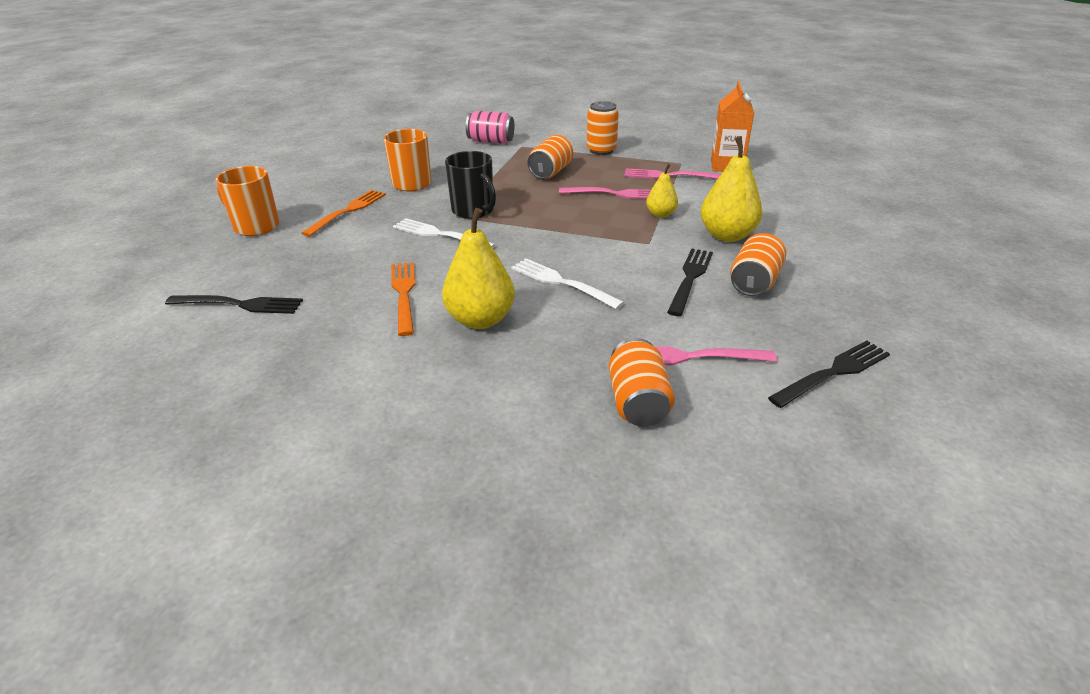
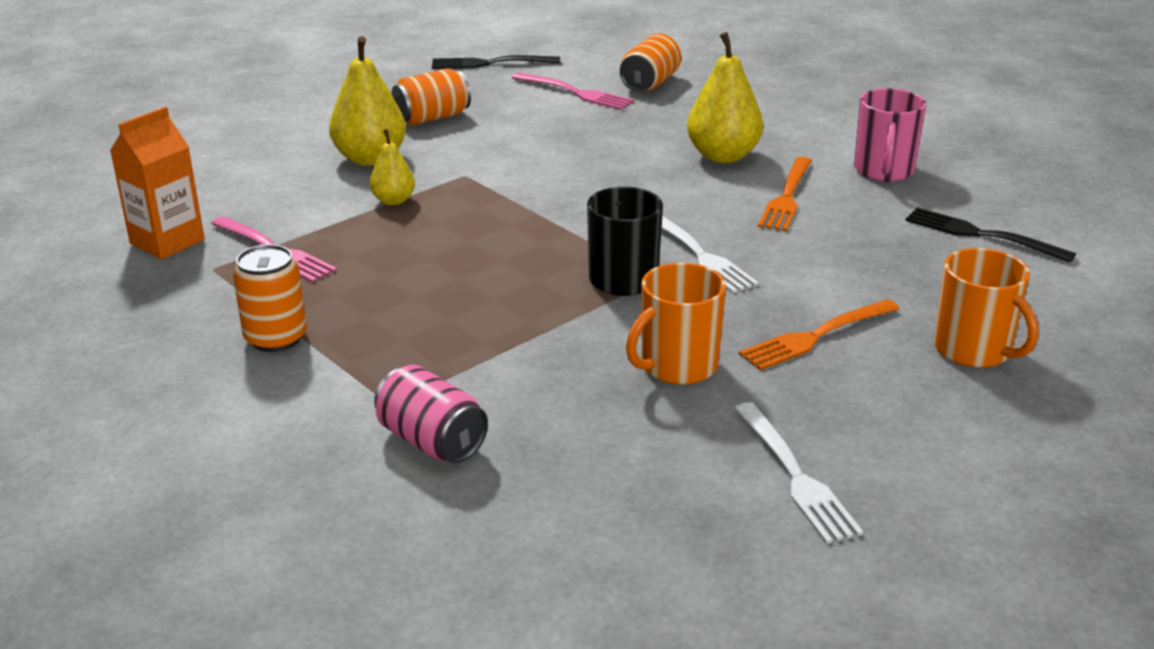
camera: 150 degrees left, 5 degrees down
white fork [511,258,624,309] -> white fork moved to [734,402,863,544]
orange can [528,135,573,179] -> none
pink fork [559,187,651,199] -> none
black fork [667,249,713,316] -> none
none -> pink mug [854,88,926,182]

